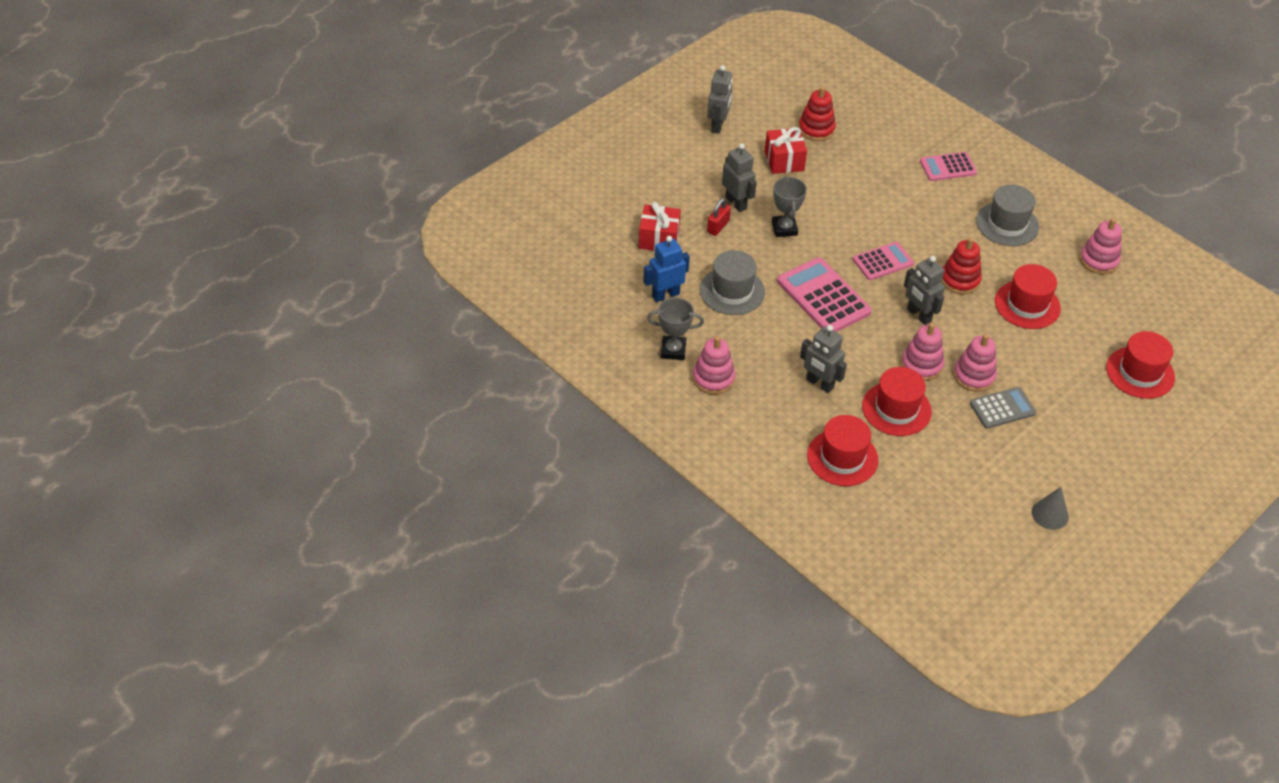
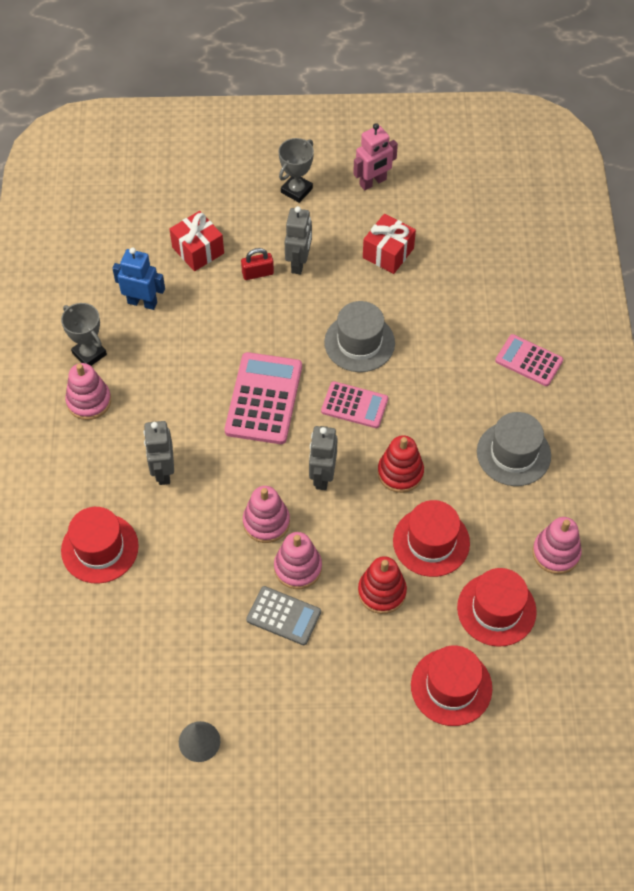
camera: 45 degrees right, 10 degrees up
grey hat [700,250,765,315] -> grey hat moved to [324,301,395,372]
grey robot [707,65,733,134] -> pink robot [353,123,398,190]
grey trophy [772,176,807,237] -> grey trophy moved to [279,138,314,203]
red stacking toy [798,86,836,141] -> red stacking toy moved to [358,556,407,614]
red hat [862,367,932,436] -> red hat moved to [457,568,537,647]

